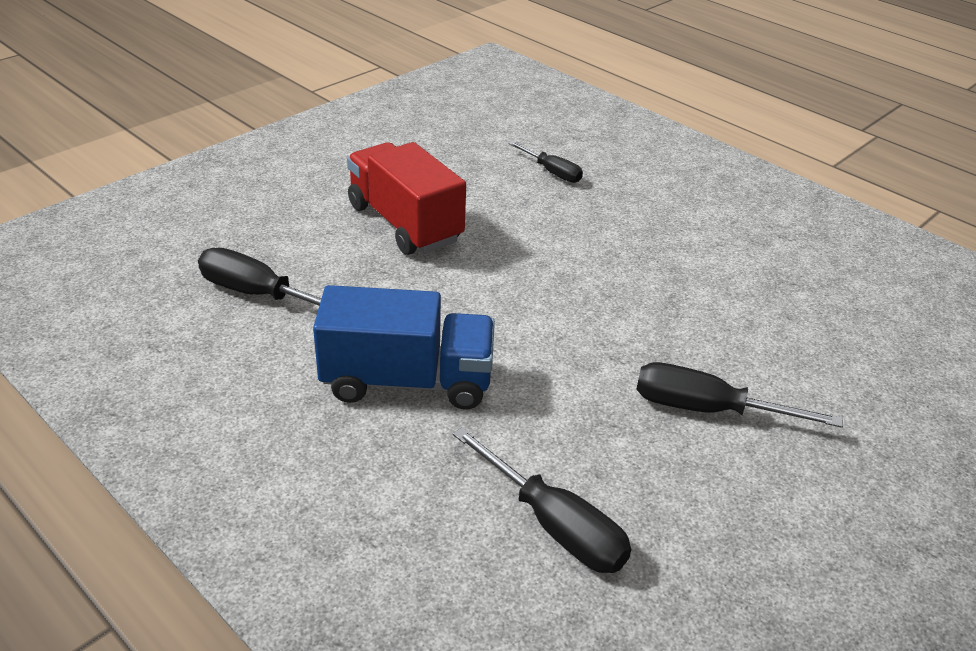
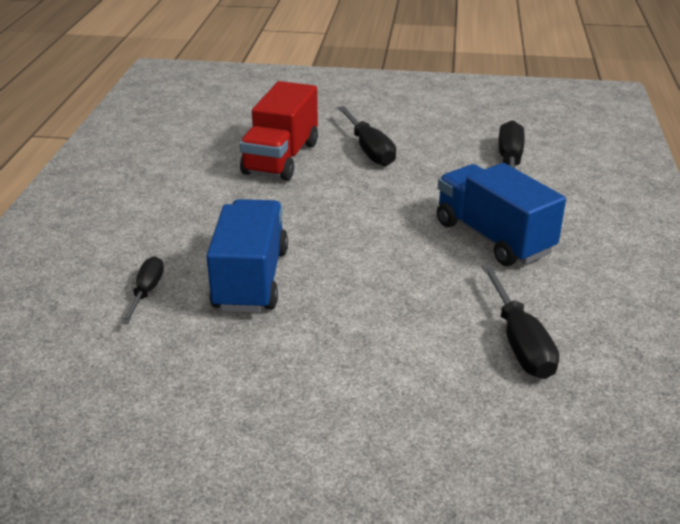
camera: 125 degrees left, 5 degrees down
red truck [347,142,466,255] -> red truck moved to [240,81,318,181]
none -> blue truck [206,199,288,313]

